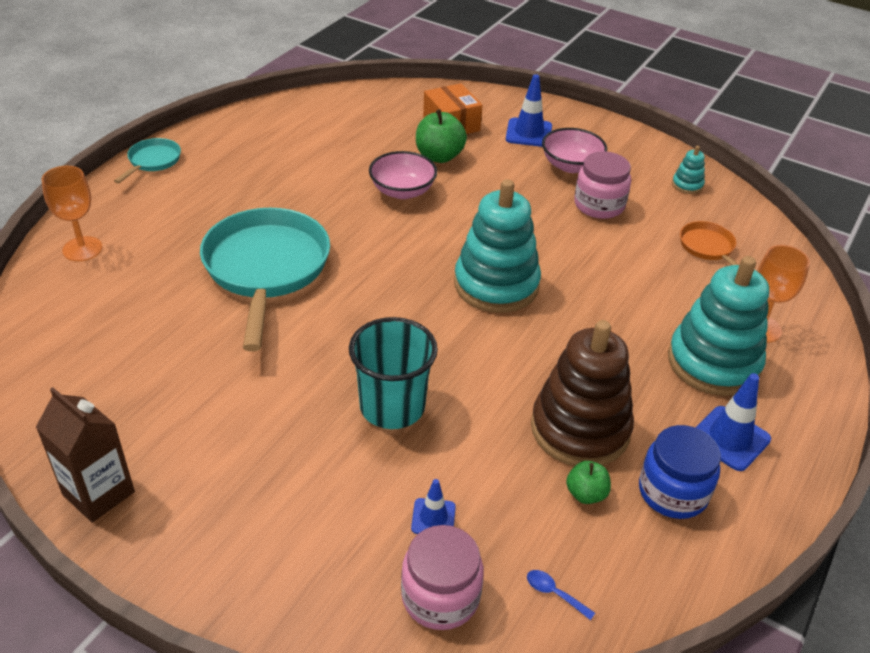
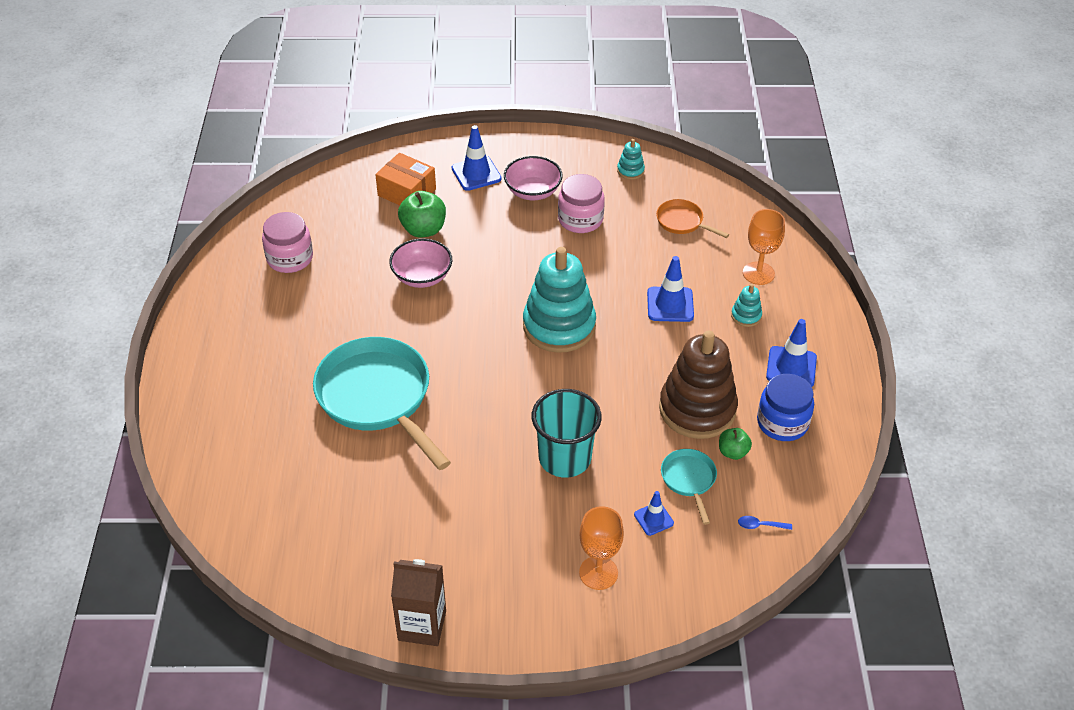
camera: 30 degrees left, 5 degrees up
orange goblet [41,166,103,261] -> orange goblet moved to [579,506,624,590]
turquoise pan [114,138,181,183] -> turquoise pan moved to [661,449,717,525]
pink jar [401,525,484,630] -> pink jar moved to [262,212,313,273]
turquoise stacking toy [668,256,769,396] -> turquoise stacking toy [731,284,762,327], size x0.42
none -> blue traffic cone [647,256,694,322]

